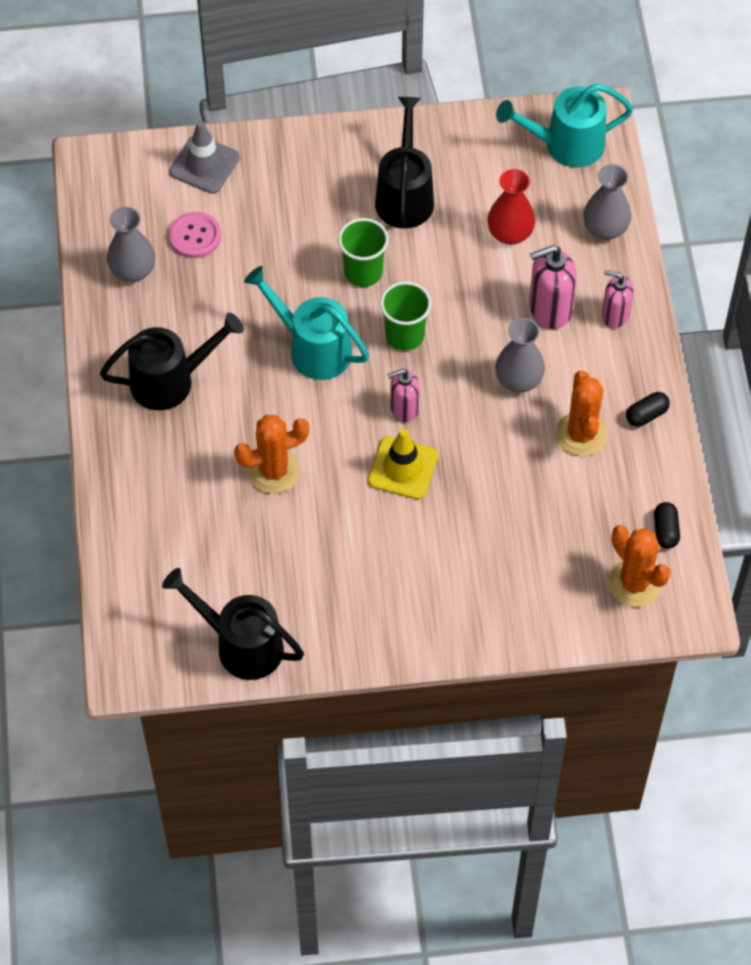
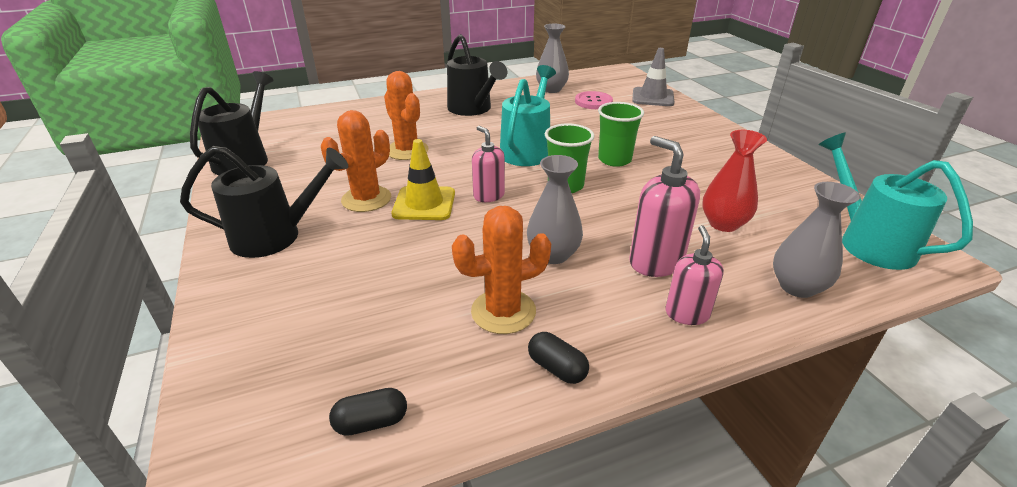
camera: 75 degrees right, 25 degrees down
black watering can [375,97,434,229] -> black watering can moved to [180,146,349,258]
orange cactus [608,525,671,607] -> orange cactus moved to [321,110,391,212]

